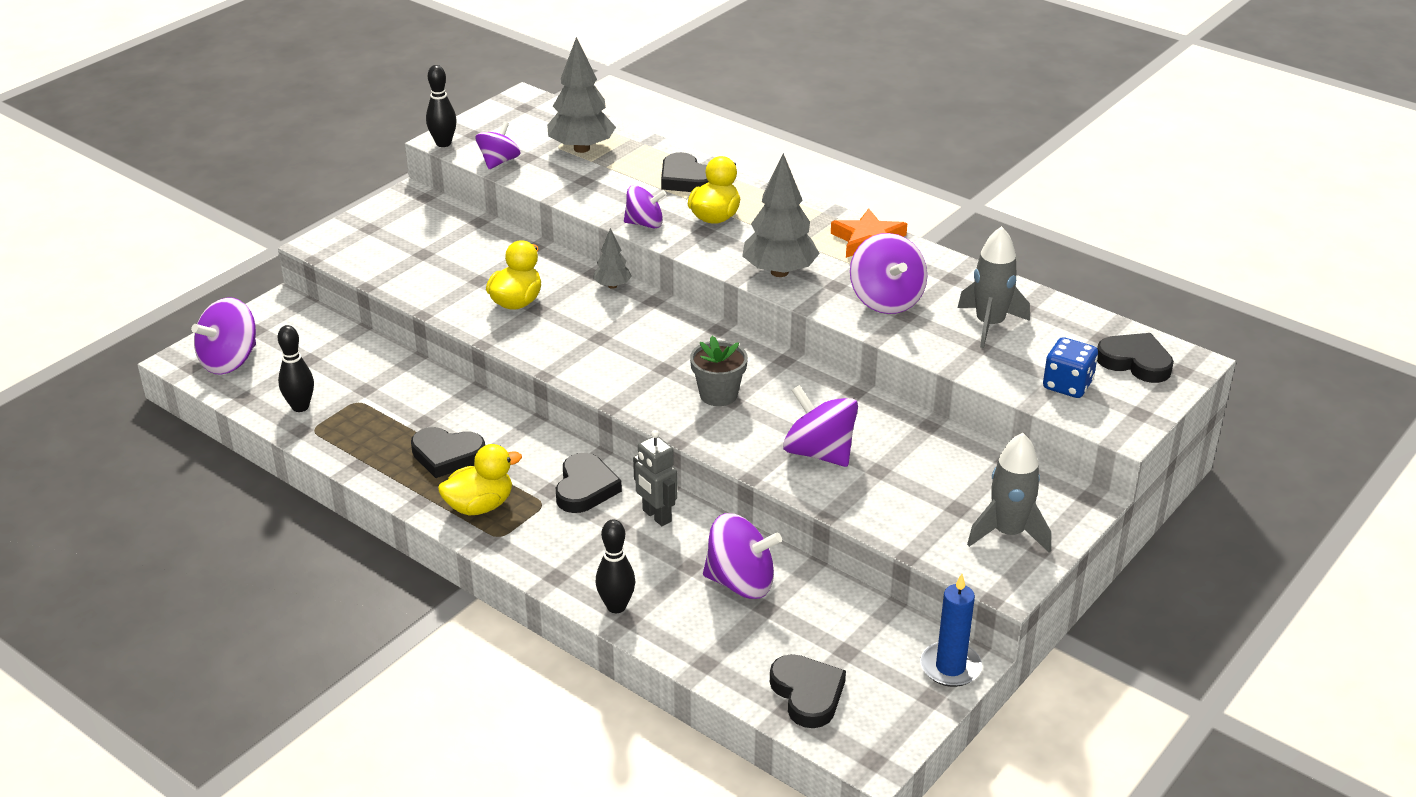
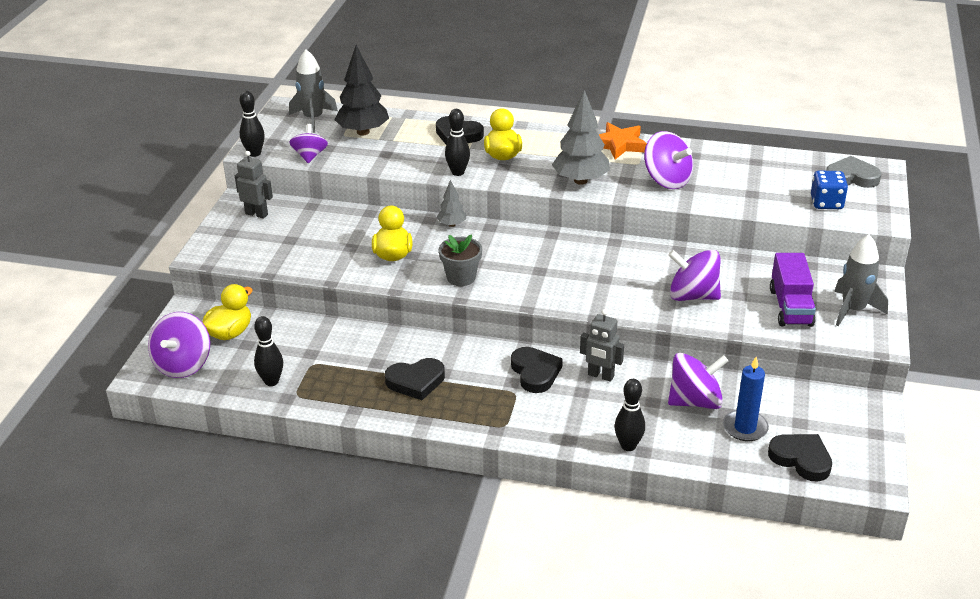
camera: 25 degrees left, 0 degrees up
yellow duck [438,444,522,515] -> yellow duck moved to [203,284,253,340]
grey tree [547,37,616,153] -> black tree [334,45,389,136]
purple spinning top [624,185,666,229] -> black bowling pin [445,109,470,176]
grey flower pot [690,336,748,406] -> grey flower pot moved to [439,234,482,286]
blue candle [920,574,982,687] -> blue candle moved to [723,357,769,441]
grey rocket [958,226,1030,348] -> grey rocket moved to [289,50,338,133]
black heart [1097,333,1174,383] -> grey heart [826,156,882,188]
none -> grey robot [235,151,273,219]
none -> purple truck [770,253,816,327]

